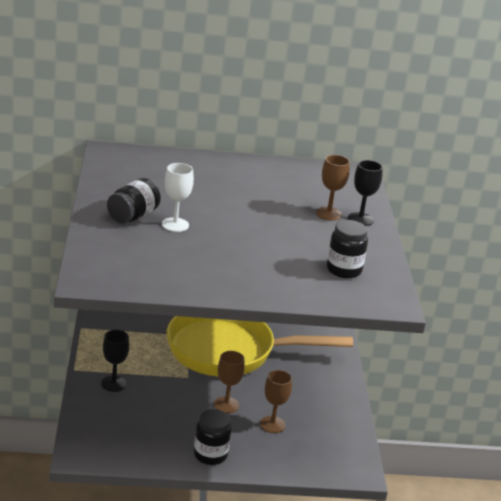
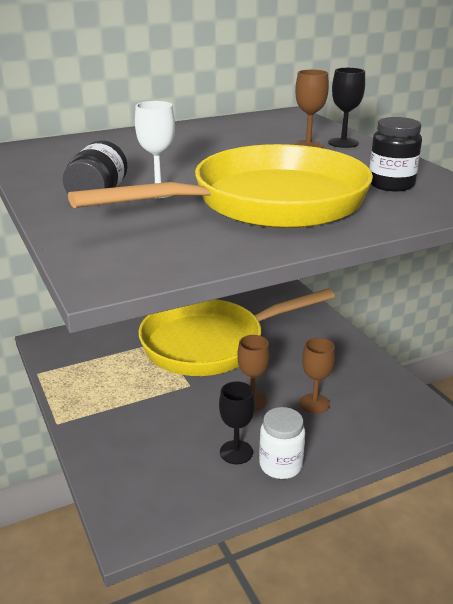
camera: 20 degrees left, 0 degrees up
black goblet [101,330,129,392] -> black goblet moved to [219,381,255,464]
black jar [194,409,231,465] -> white jar [259,407,305,479]
none -> yellow pan [68,144,373,228]

